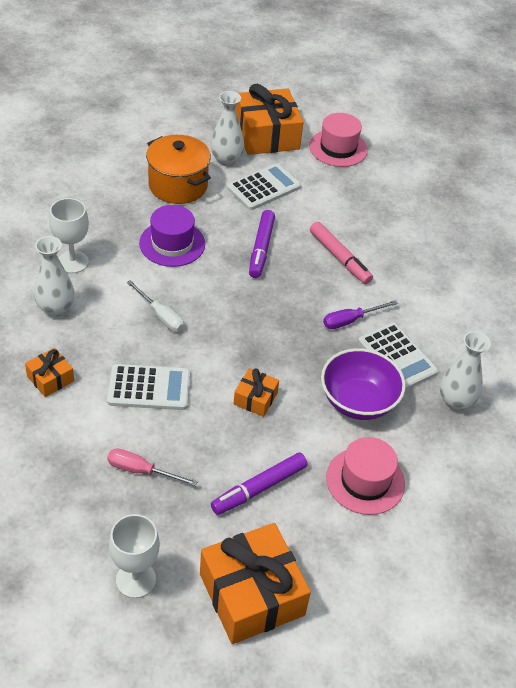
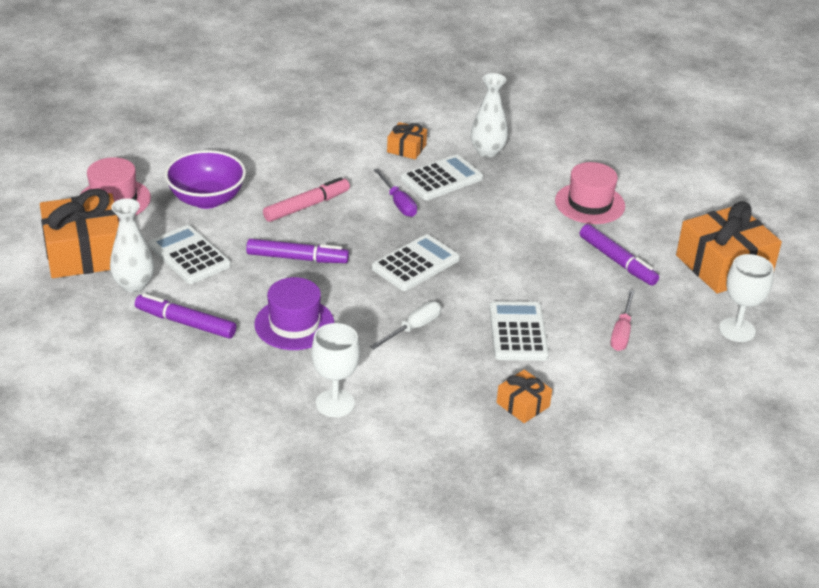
camera: 90 degrees left, 10 degrees down
white vase [34,236,75,317] -> none
orange pot [146,135,211,204] -> purple marker [135,293,236,338]
orange gift [234,368,279,417] -> orange gift moved to [387,122,427,159]
purple bowl [321,348,406,420] -> purple bowl moved to [165,150,246,209]
none -> white calculator [372,234,460,291]

